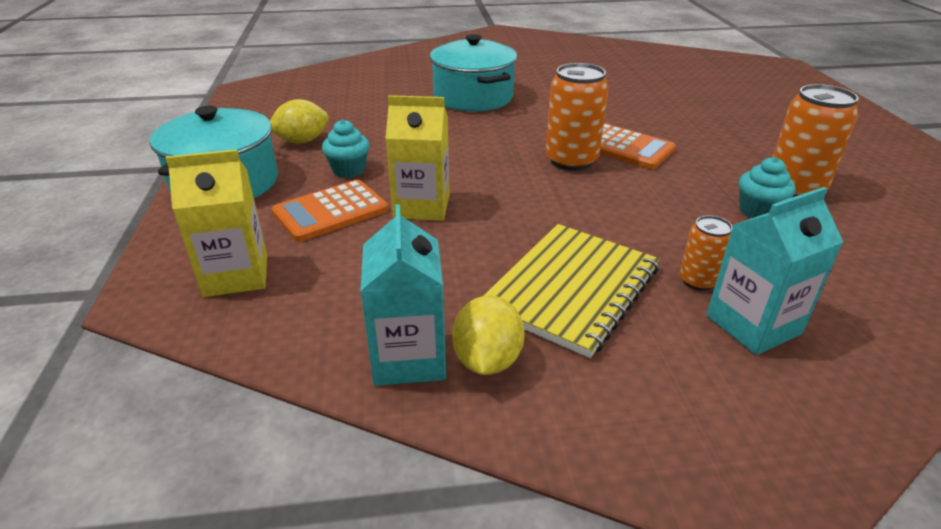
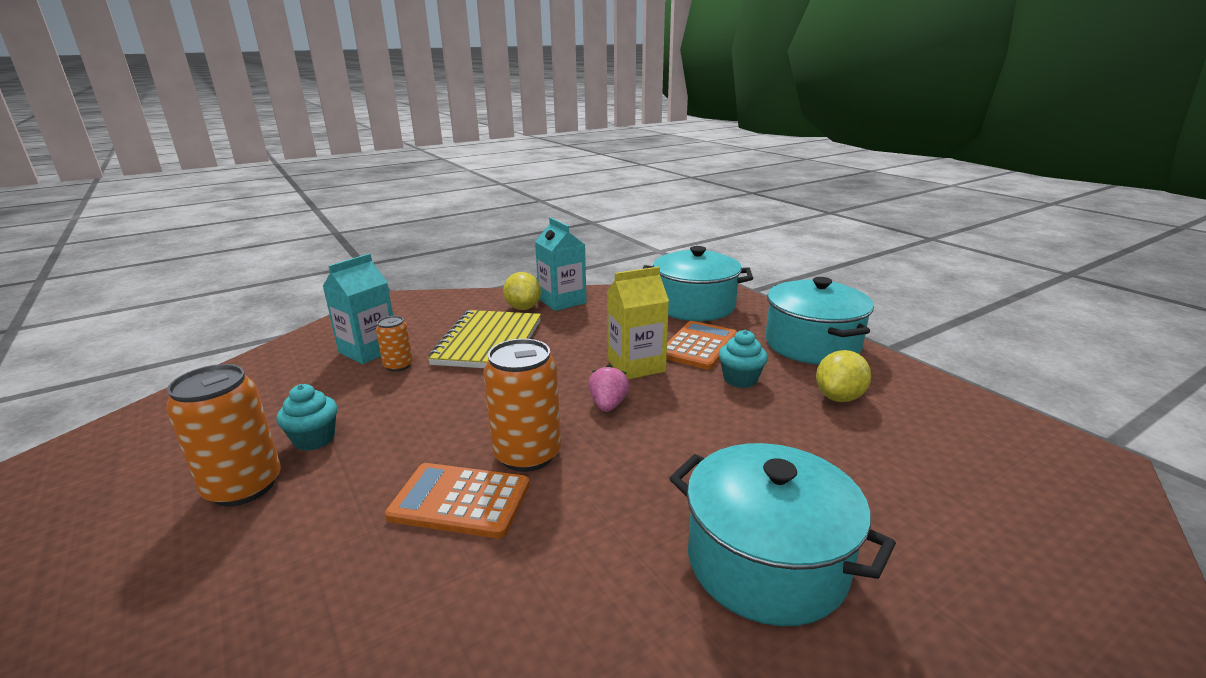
camera: 155 degrees right, 10 degrees down
yellow carton [166,150,267,297] -> turquoise pot [643,246,753,321]
none -> pink strawberry [588,365,630,412]

